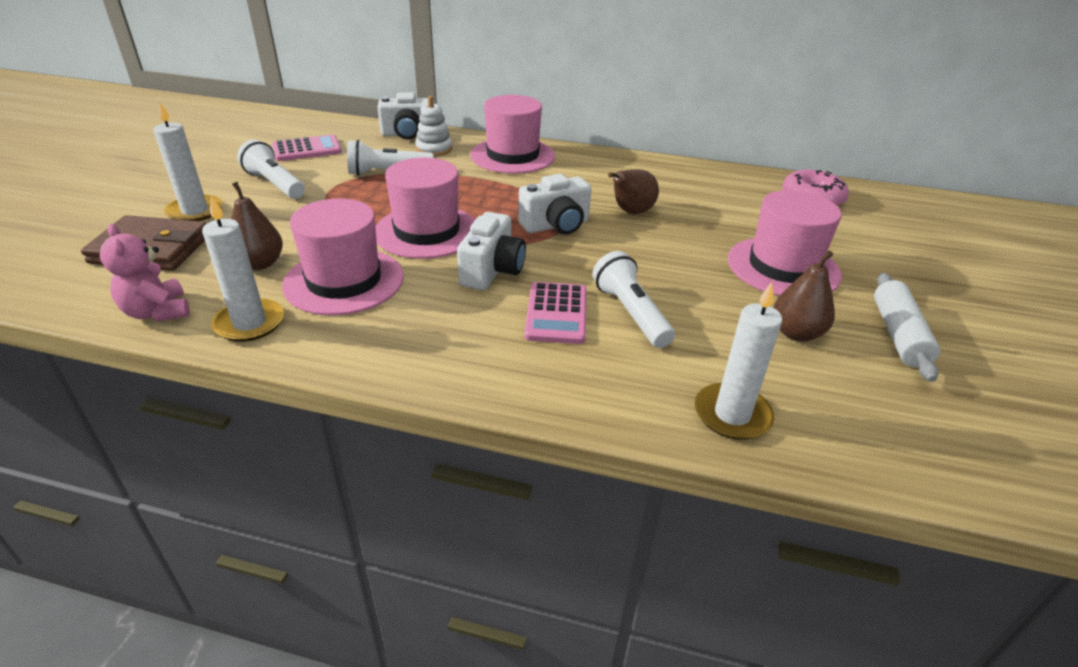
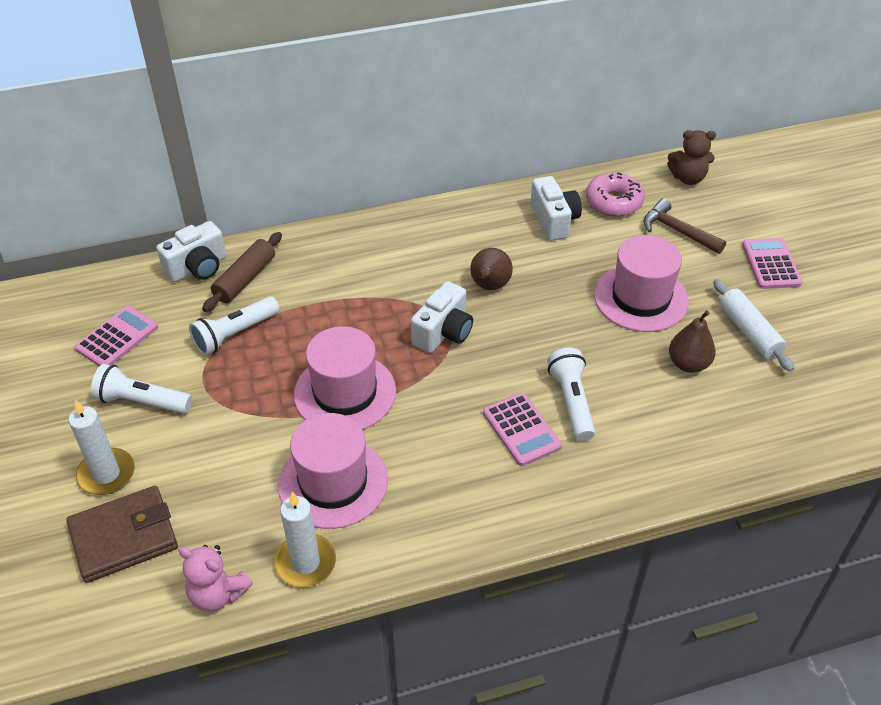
camera: 30 degrees left, 10 degrees up
brown pear [231,182,283,270] -> none
white stacking toy [415,96,452,156] -> brown rolling pin [202,232,282,312]
white camera [457,212,526,290] -> white camera moved to [531,176,582,241]
pink hat [470,95,555,174] -> none
white flashlight [593,251,675,348] -> white flashlight turned 45 degrees clockwise [547,347,595,441]
white candle [695,282,783,440] -> none
none -> brown hammer [643,198,726,254]
none -> brown teddy bear [667,130,716,185]
none -> pink calculator [742,238,802,289]

